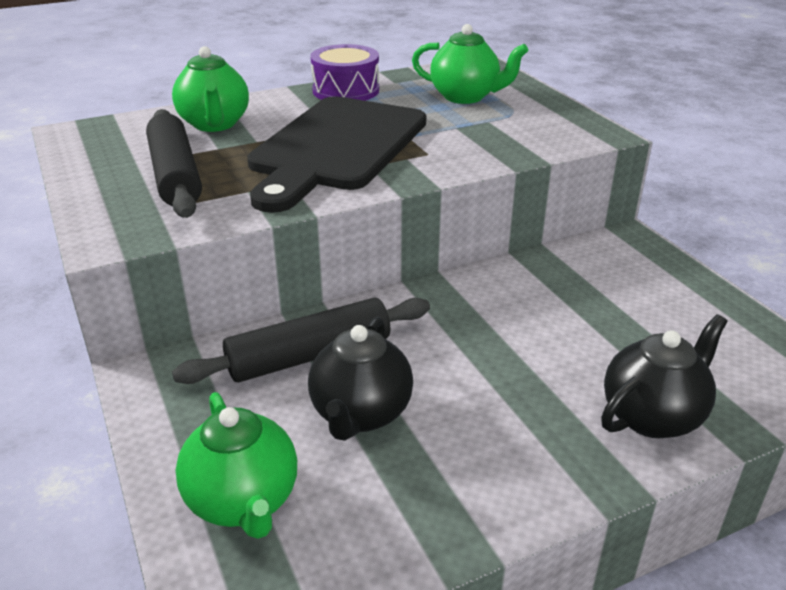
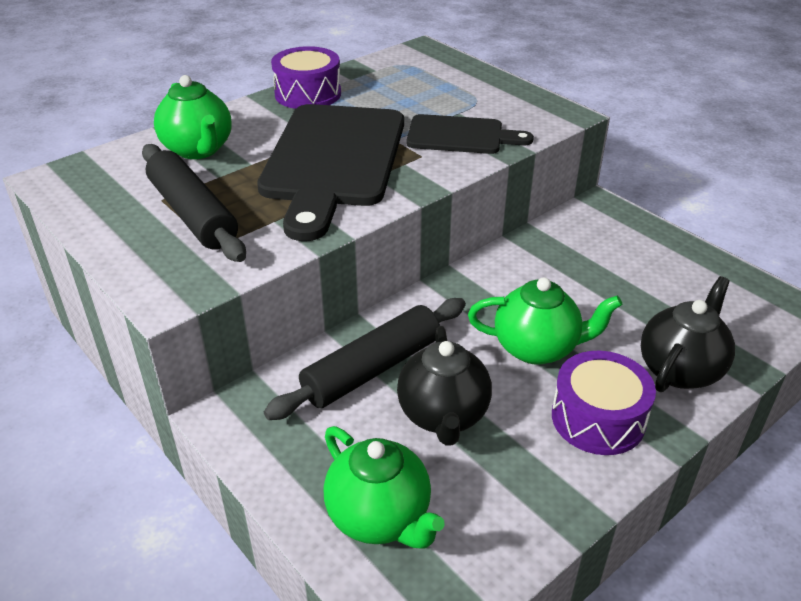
camera: 15 degrees left, 5 degrees up
green teapot [412,24,528,104] -> green teapot moved to [468,277,622,365]
none -> black cutting board [407,114,534,154]
none -> purple drum [552,351,656,455]

